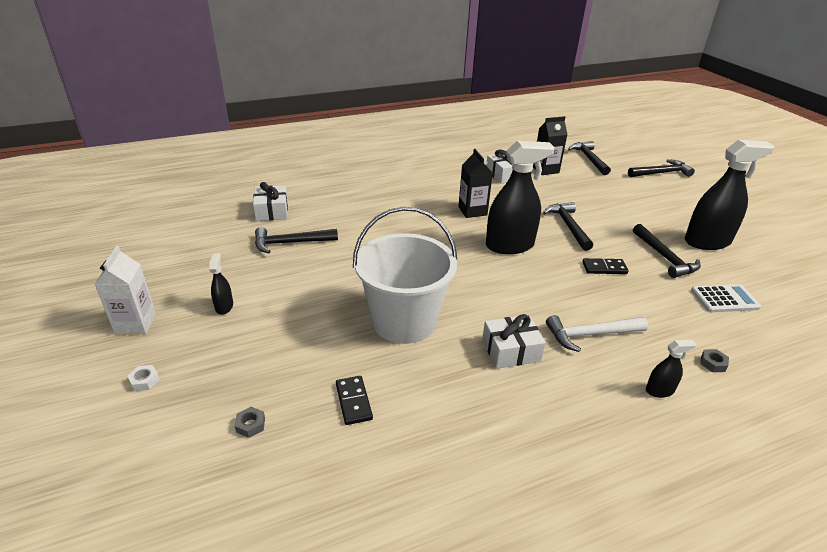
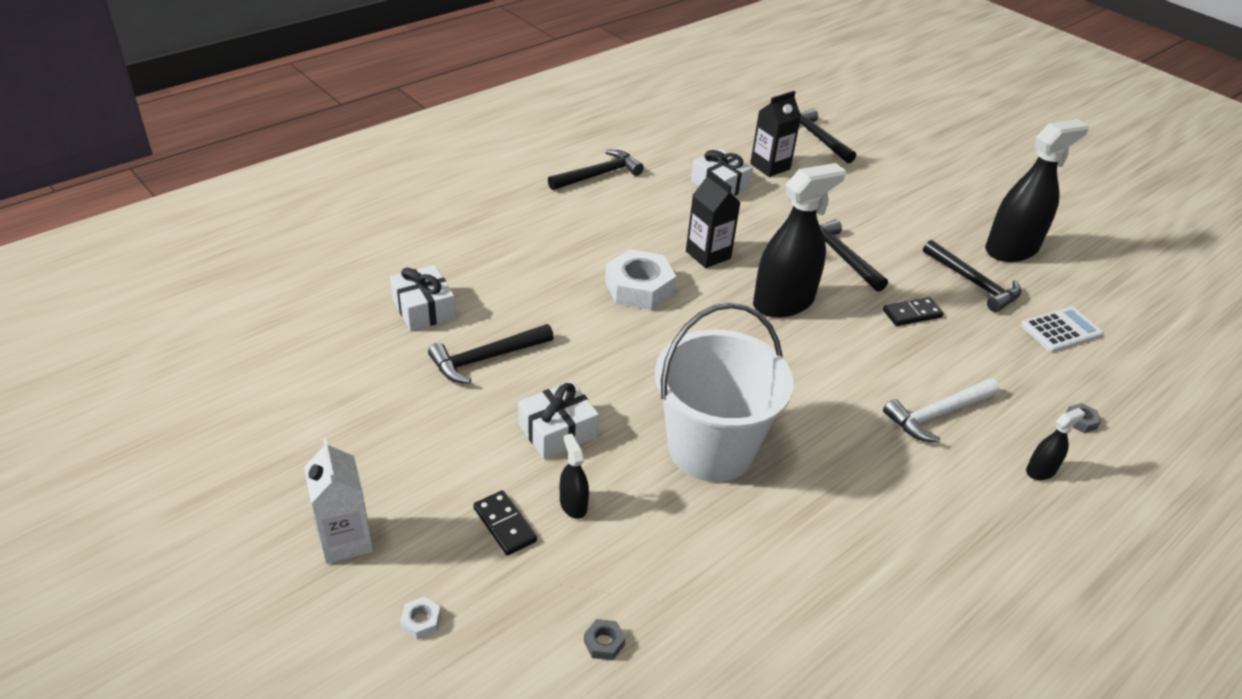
camera: 20 degrees left, 5 degrees up
black spray bottle [209,253,233,315] -> black spray bottle moved to [560,433,589,519]
black domino [336,376,373,425] -> black domino moved to [473,490,537,556]
white gift [482,314,546,369] -> white gift moved to [518,381,599,459]
black hammer [628,159,695,177] -> black hammer moved to [548,150,644,190]
none -> white nut [605,249,676,310]

